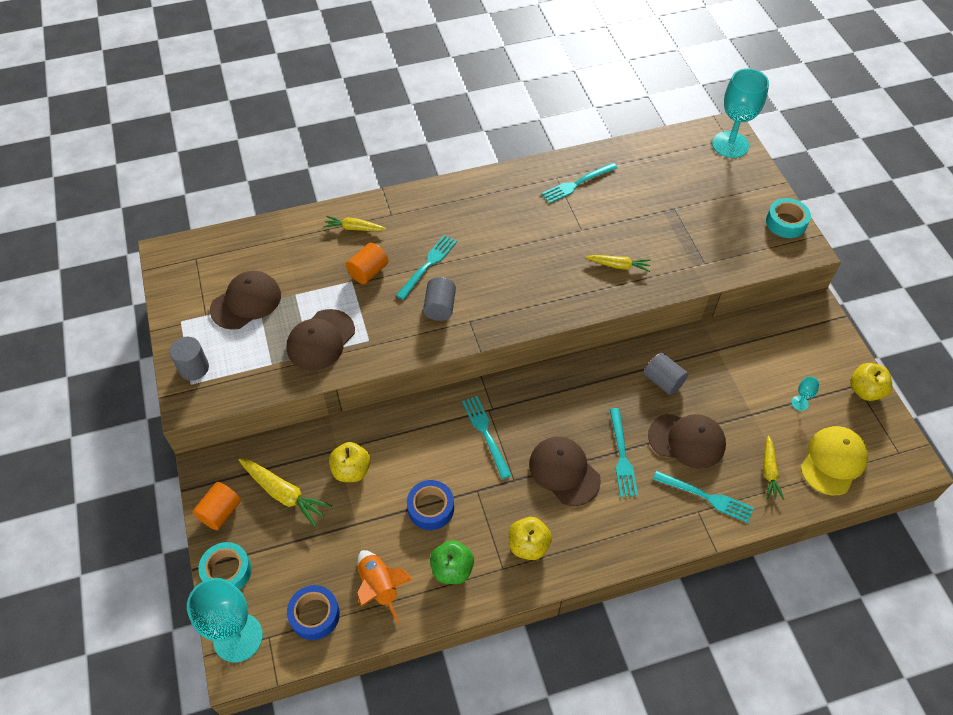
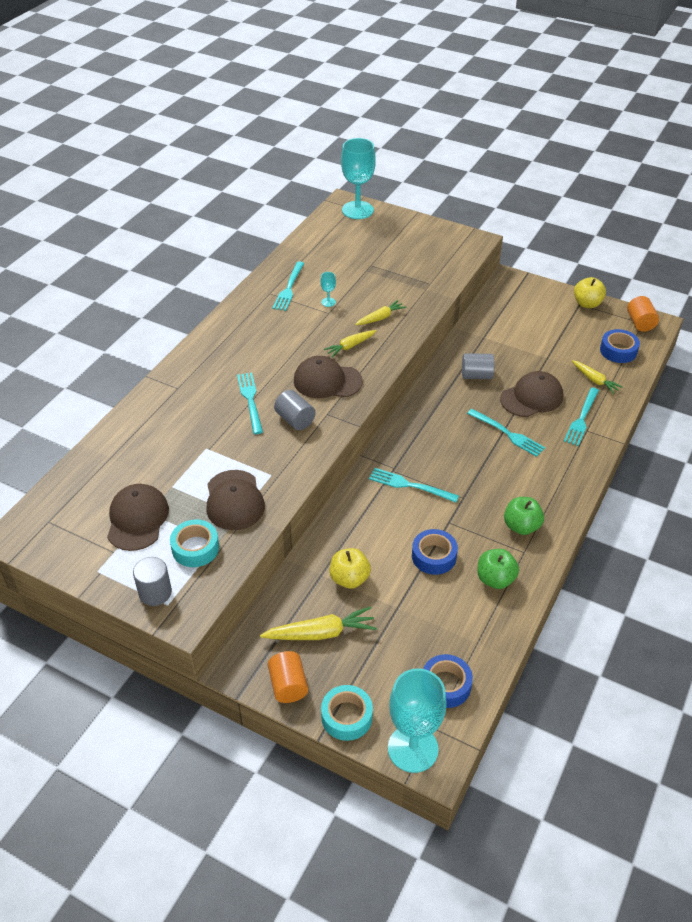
camera: 45 degrees left, 10 degrees down
yellow carrot [323,216,386,231] -> yellow carrot moved to [324,330,376,357]
orange cylinder [346,243,388,284] -> orange cylinder moved to [627,296,659,332]
orange rocket [357,550,413,623] -> none
yellow apple [509,517,552,560] -> green apple [504,497,544,535]
brown cap [529,437,601,506] -> brown cap moved to [294,356,363,398]
turquoise fork [653,471,754,523] -> turquoise fork turned 135 degrees clockwise [564,387,599,446]
turquoise tape [766,198,811,238] -> turquoise tape moved to [170,520,219,567]
turquoise goblet [791,376,820,411] -> turquoise goblet moved to [320,272,336,307]
yellow cap [800,426,868,495] -> blue tape [600,329,640,363]

